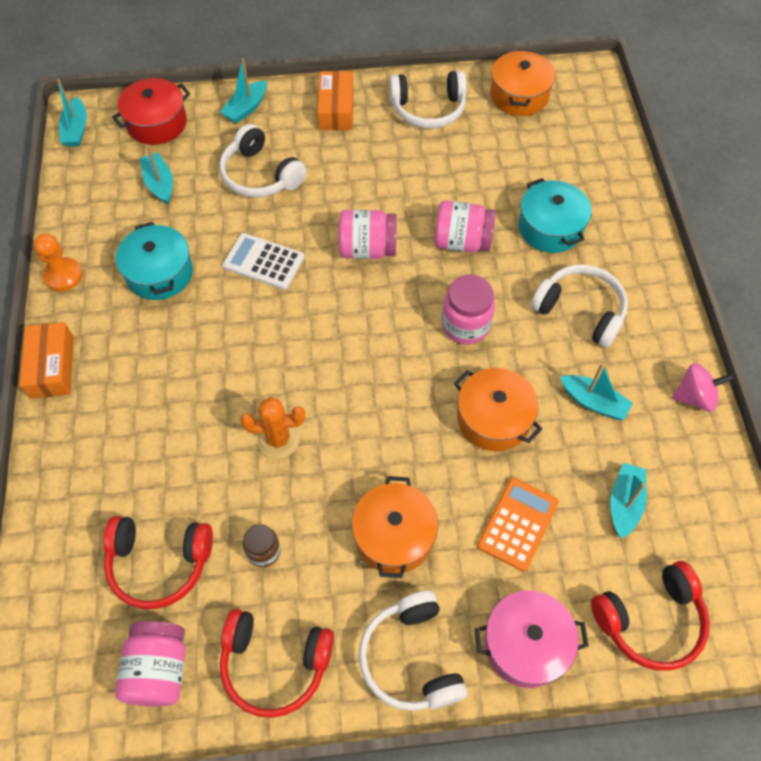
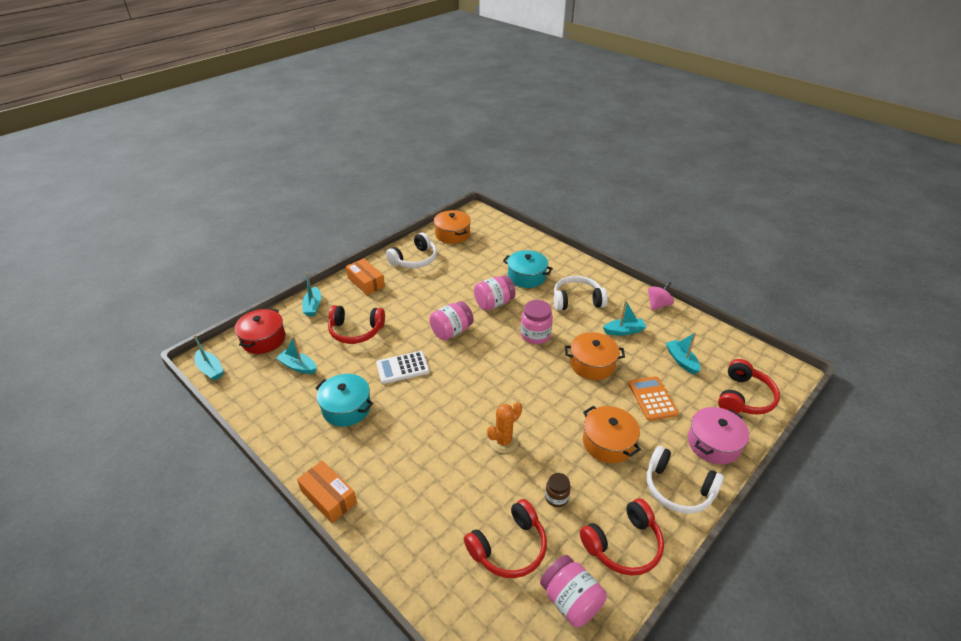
camera: 40 degrees left, 20 degrees down
orange pawn [34,233,83,292] -> none
white headphones [220,124,307,198] -> red headphones [328,305,385,344]

